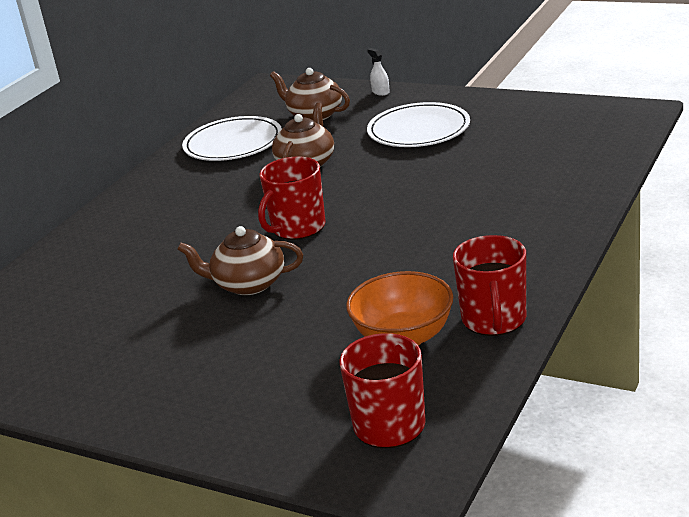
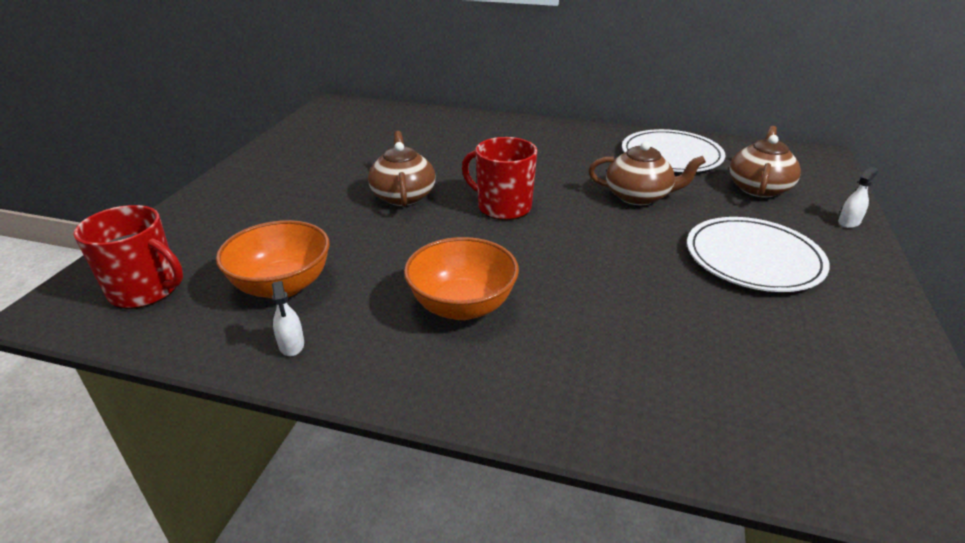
camera: 75 degrees right, 5 degrees up
red mug [453,235,526,336] -> white spray bottle [272,281,304,356]
none -> orange bowl [404,237,519,320]

